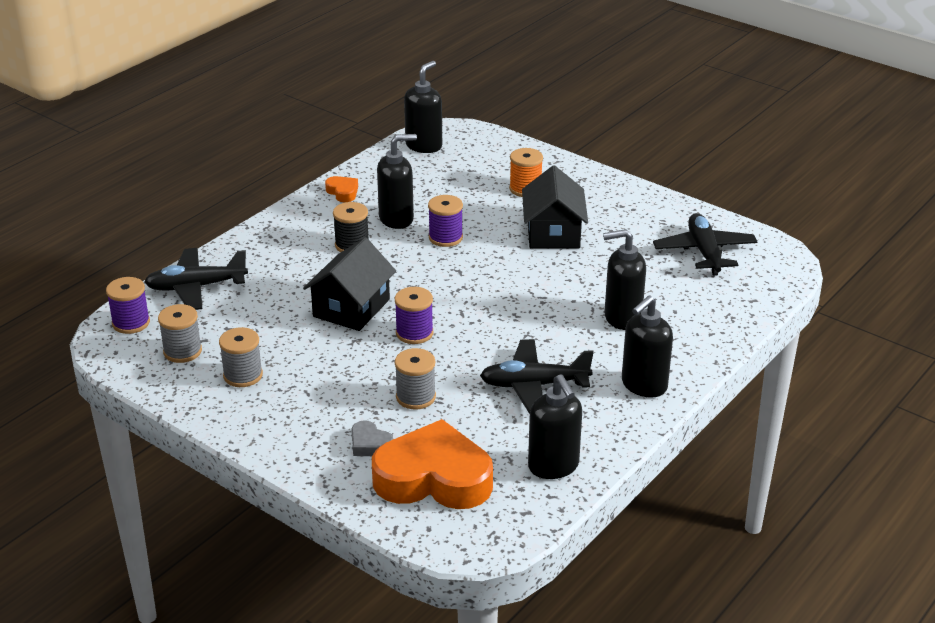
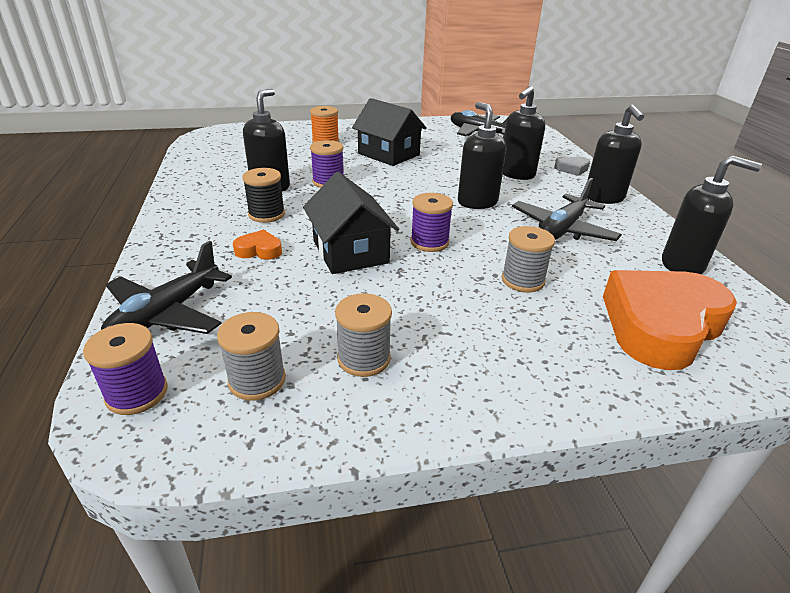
camera: 50 degrees left, 0 degrees up
orange heart [325,176,358,202] -> orange heart moved to [233,230,282,260]
grey heart [351,420,393,456] -> grey heart moved to [554,156,590,176]
black soap dispenser [404,61,442,153] -> black soap dispenser moved to [458,102,506,209]

